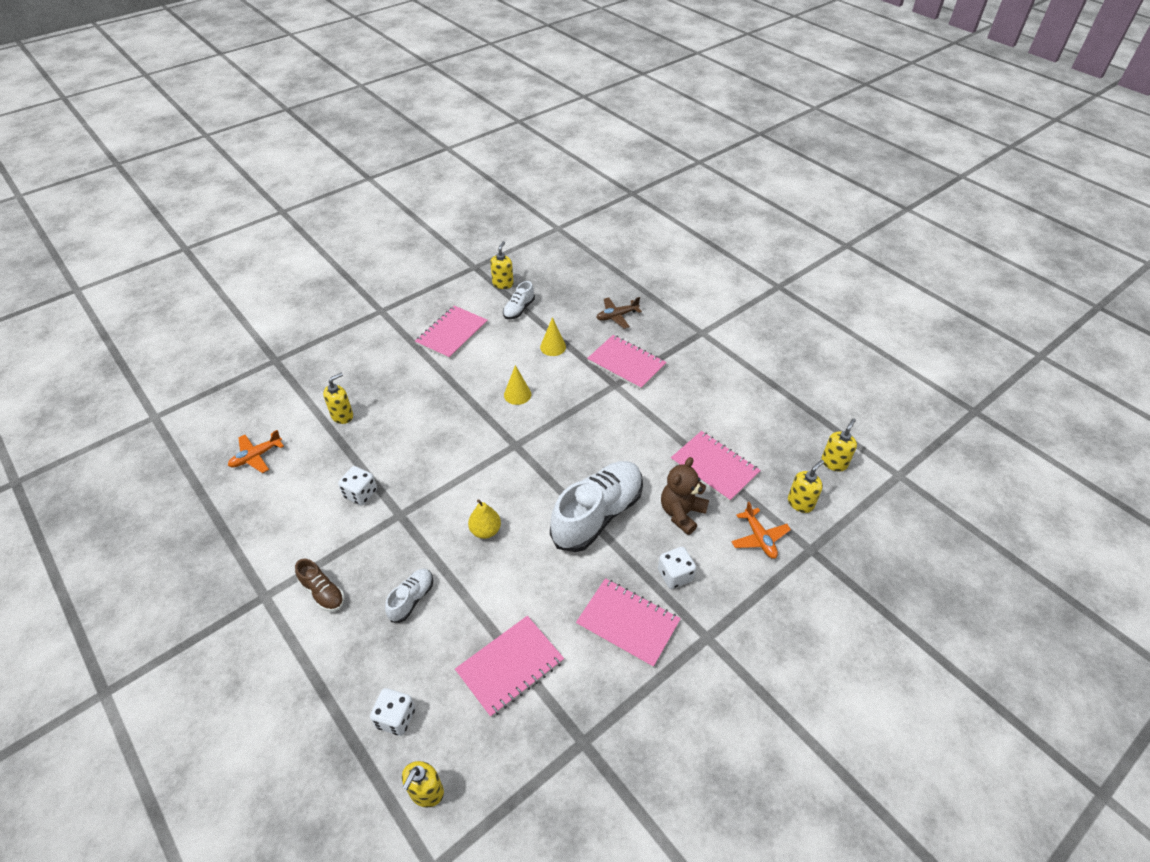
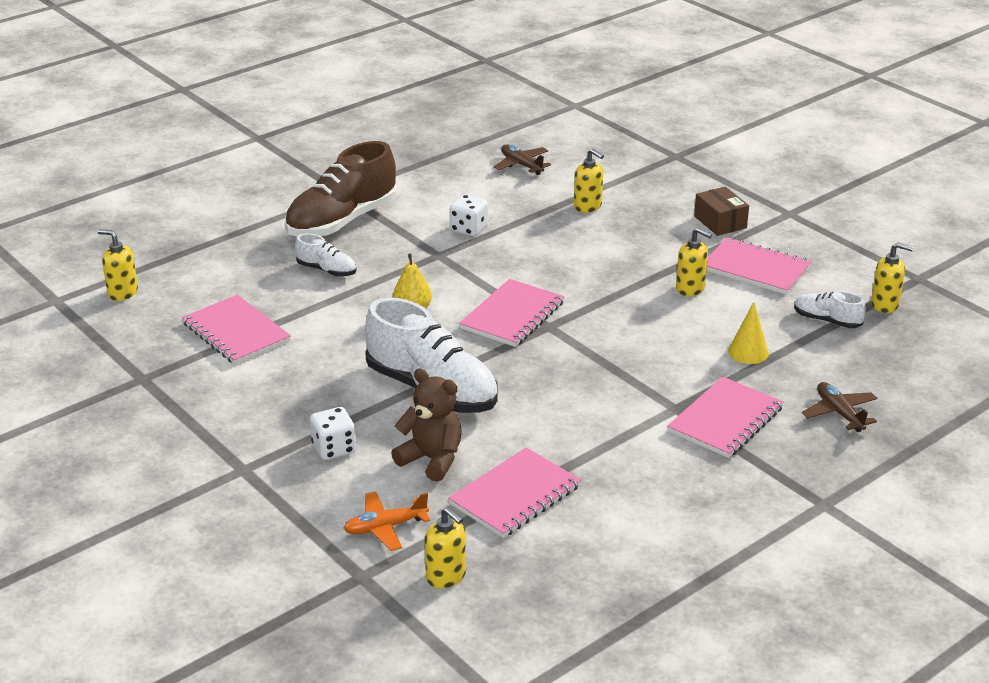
camera: 90 degrees right, 15 degrees down
orange plane [228,430,284,473] -> brown plane [493,144,551,175]
brown shoe [295,559,344,611] -> brown shoe [285,141,397,237], size x2.11
white dice [370,688,415,736] -> none
yellow cone [504,365,531,405] -> none
pink notebook [576,578,681,668] -> pink notebook moved to [459,279,564,347]
yellow soap dispenser [821,418,857,472] -> yellow soap dispenser moved to [676,227,712,296]
none -> brown box [694,187,749,236]

